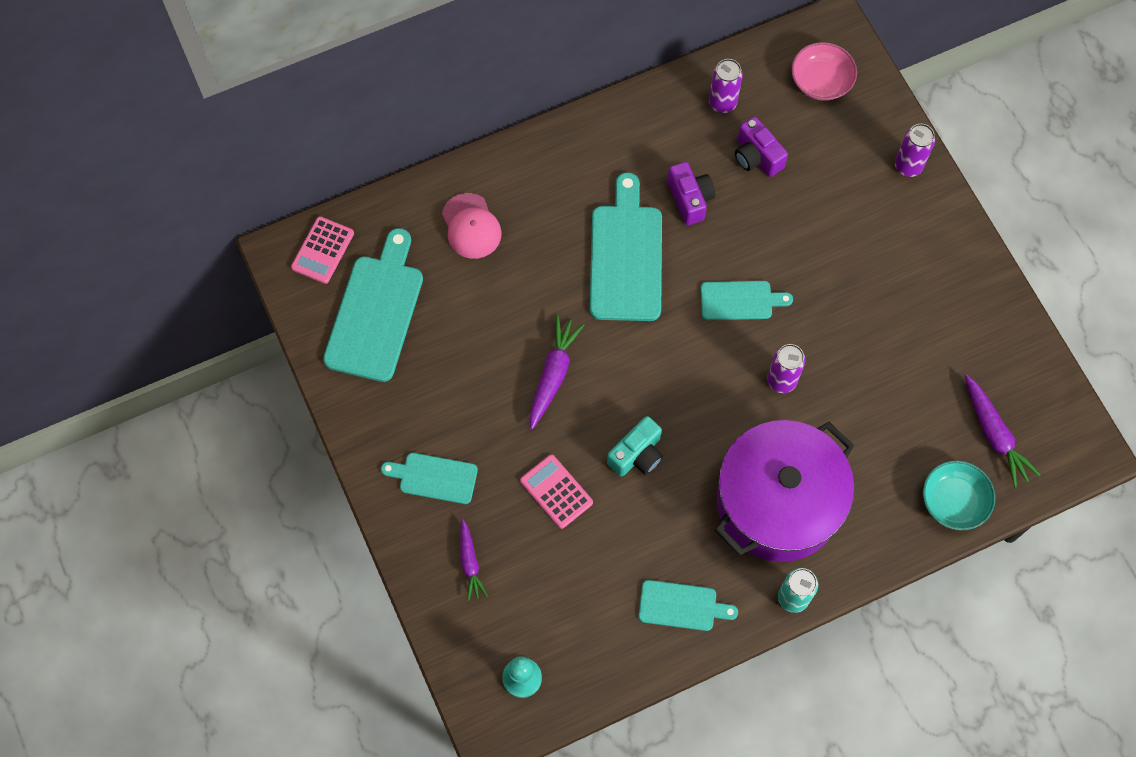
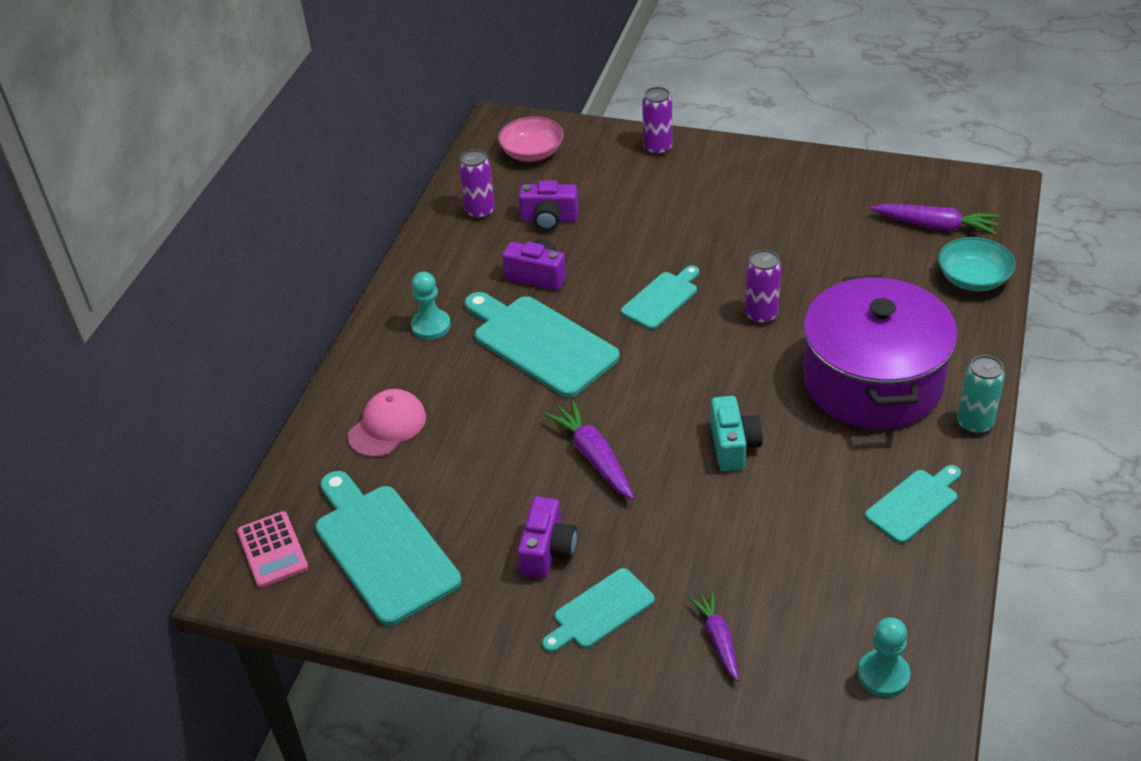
camera: 45 degrees left, 25 degrees down
pink cap [442,193,502,259] -> pink cap turned 75 degrees counterclockwise [348,389,426,457]
purple carrot [460,518,488,601] -> purple carrot turned 135 degrees counterclockwise [689,591,739,681]
pink calculator [520,454,593,529] -> none
none -> turquoise pawn [411,272,451,340]
none -> purple camera [518,497,577,579]

